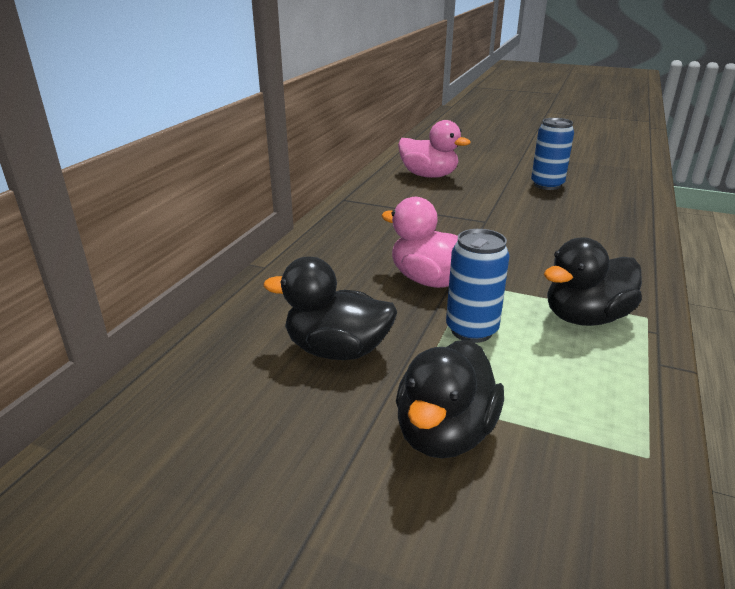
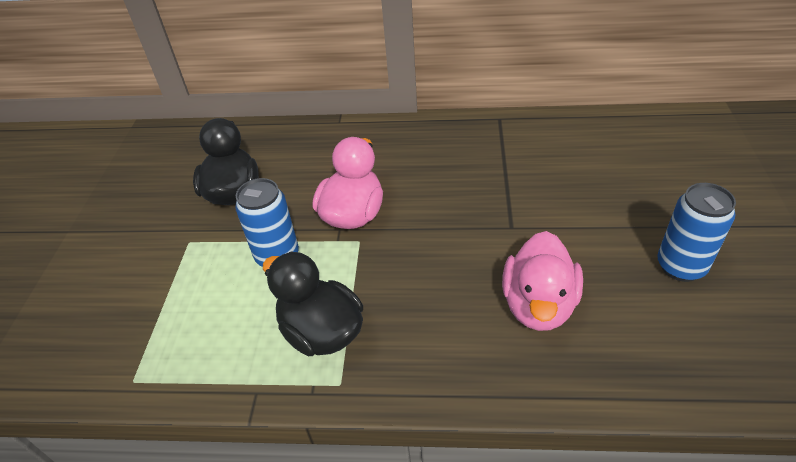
camera: 75 degrees right, 15 degrees up
black duck [396,339,504,459] -> none
pink duck [398,120,471,178] -> pink duck moved to [502,231,583,331]

